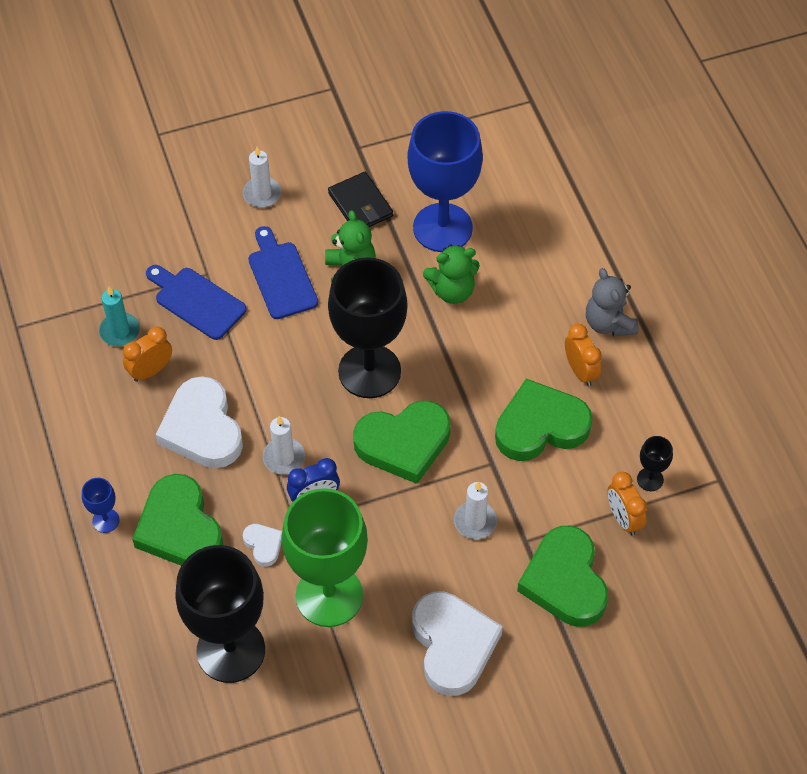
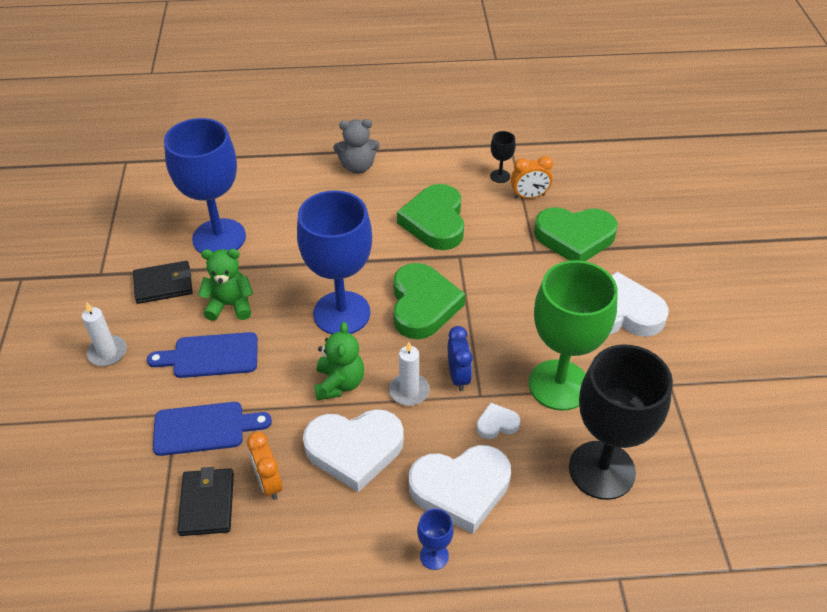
camera: 75 degrees left, 10 degrees down
turquoise candle [99,287,140,346] -> black wallet [177,467,234,536]
green heart [132,474,223,566] -> white heart [409,445,511,534]
blue cutting board [146,265,247,340] -> blue cutting board turned 150 degrees counterclockwise [153,402,272,456]
black goblet [328,257,407,398] -> blue goblet [297,190,372,334]
green teddy bear [423,244,480,304] -> green teddy bear moved to [314,322,364,400]
white candle [454,482,497,539] -> none
orange clock [565,324,602,386] -> none

